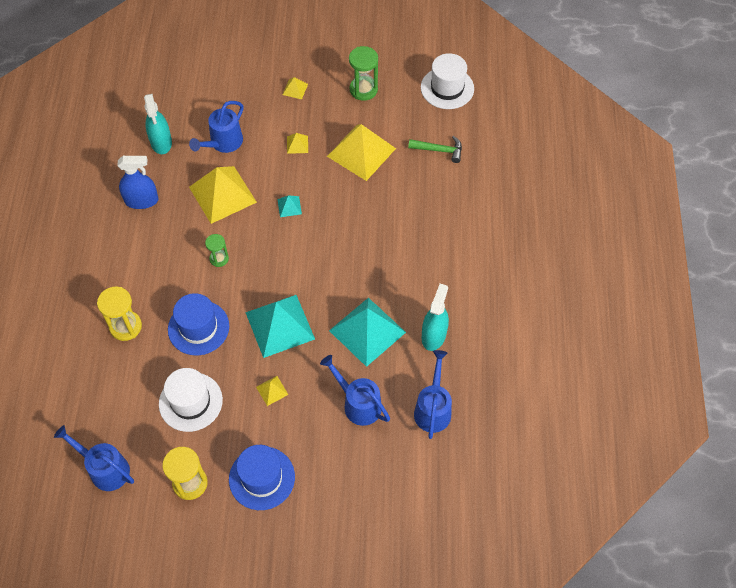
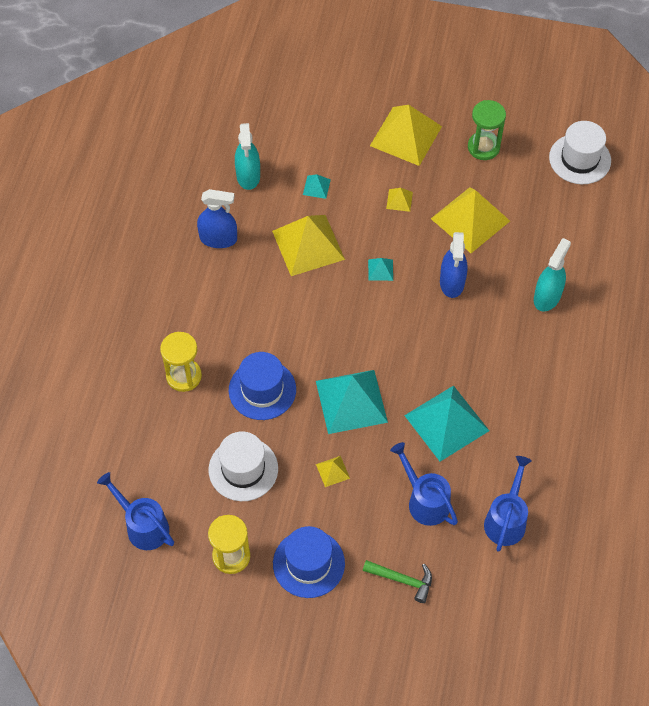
camera: 10 degrees right, 0 degrees up
blue watering can [189,101,243,153] -> turquoise pyramid [303,174,331,199]
green hourglass [205,234,229,267] -> none
yellow pyramid [282,77,308,99] -> yellow pyramid [370,105,442,166], size x2.34
green hammer [408,136,462,163] -> green hammer moved to [363,560,432,603]
turquoise spray bottle [422,284,449,351] -> turquoise spray bottle moved to [534,238,571,311]
none -> blue spray bottle [440,232,467,298]

